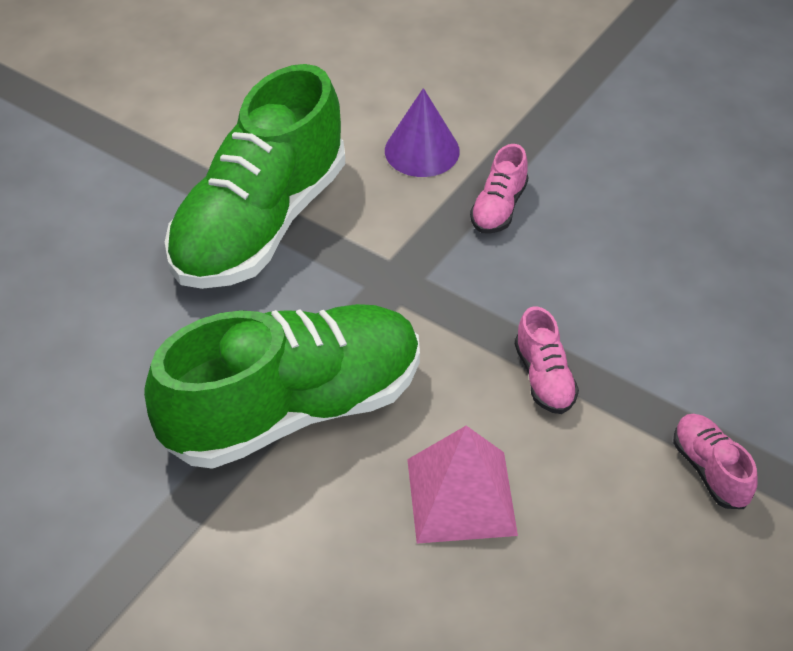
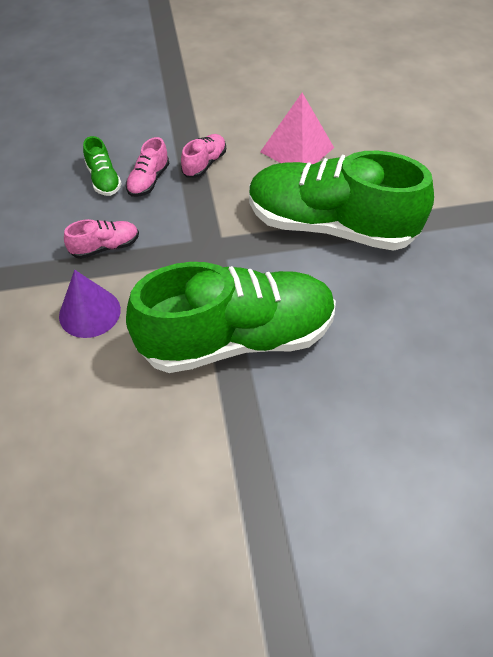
camera: 135 degrees left, 5 degrees up
pink shoe [673,414,757,509] -> pink shoe moved to [126,137,169,197]
none -> green shoe [83,136,122,196]

